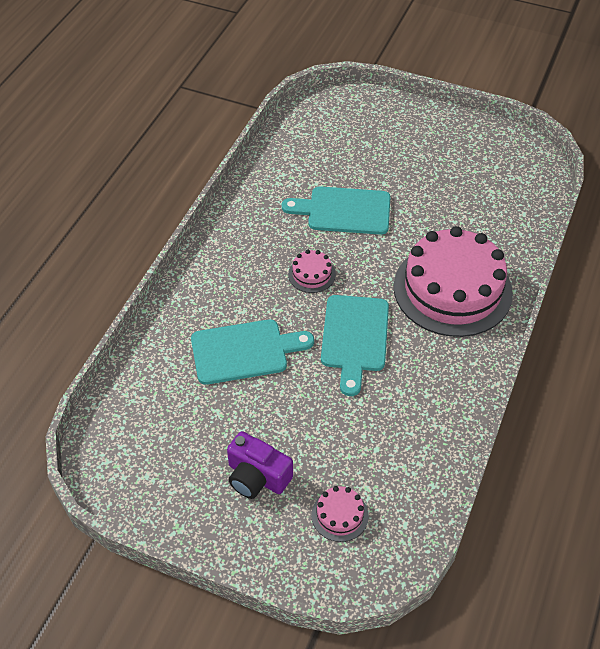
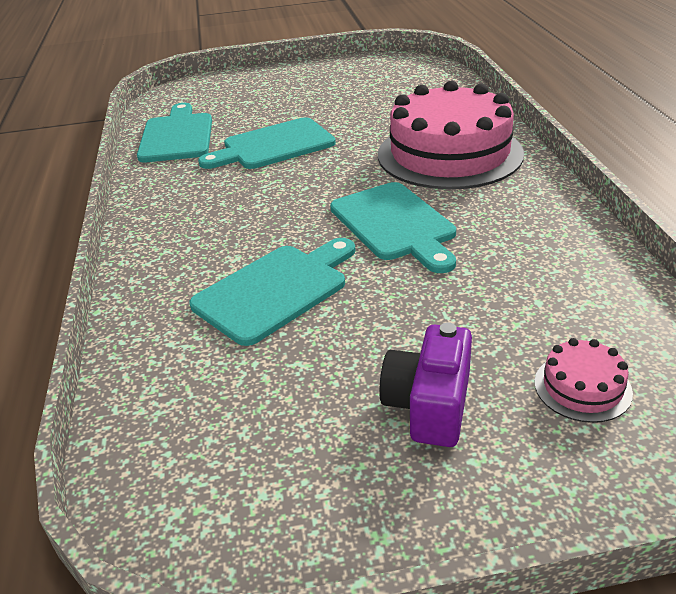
camera: 30 degrees left, 15 degrees down
purple camera [227,431,293,499] -> purple camera turned 105 degrees clockwise [379,322,472,447]
pink cake [288,250,336,293] -> none
none -> turquoise cutting board [137,103,212,162]

